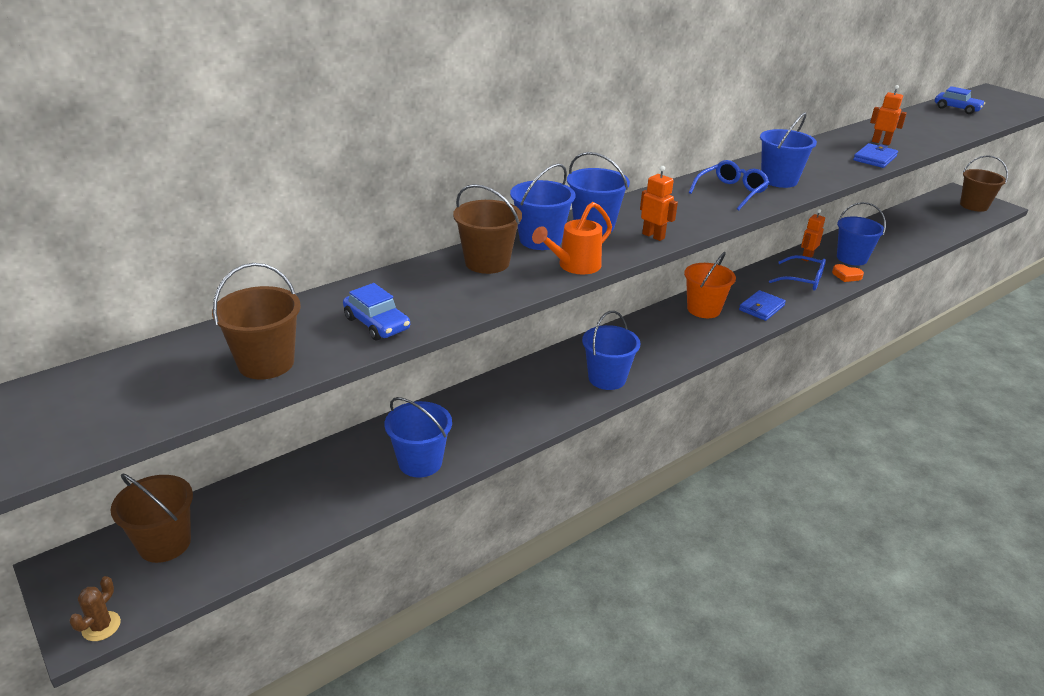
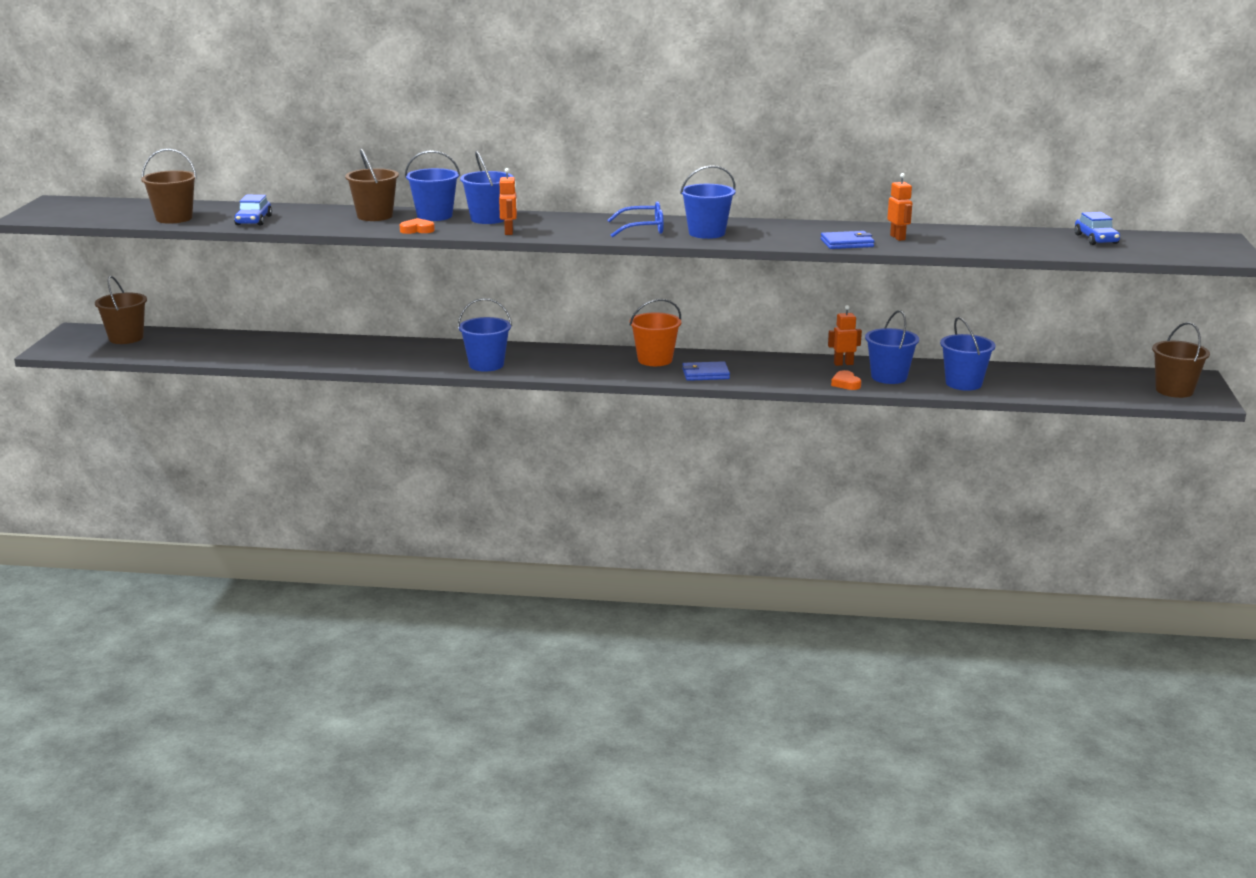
camera: 45 degrees right, 10 degrees down
brown cactus [69,576,121,641] -> none
blue bucket [384,397,452,478] -> blue bucket moved to [940,317,995,391]
orange watering can [532,202,612,275] -> orange heart [400,218,435,234]
blue glasses [769,255,826,290] -> none

